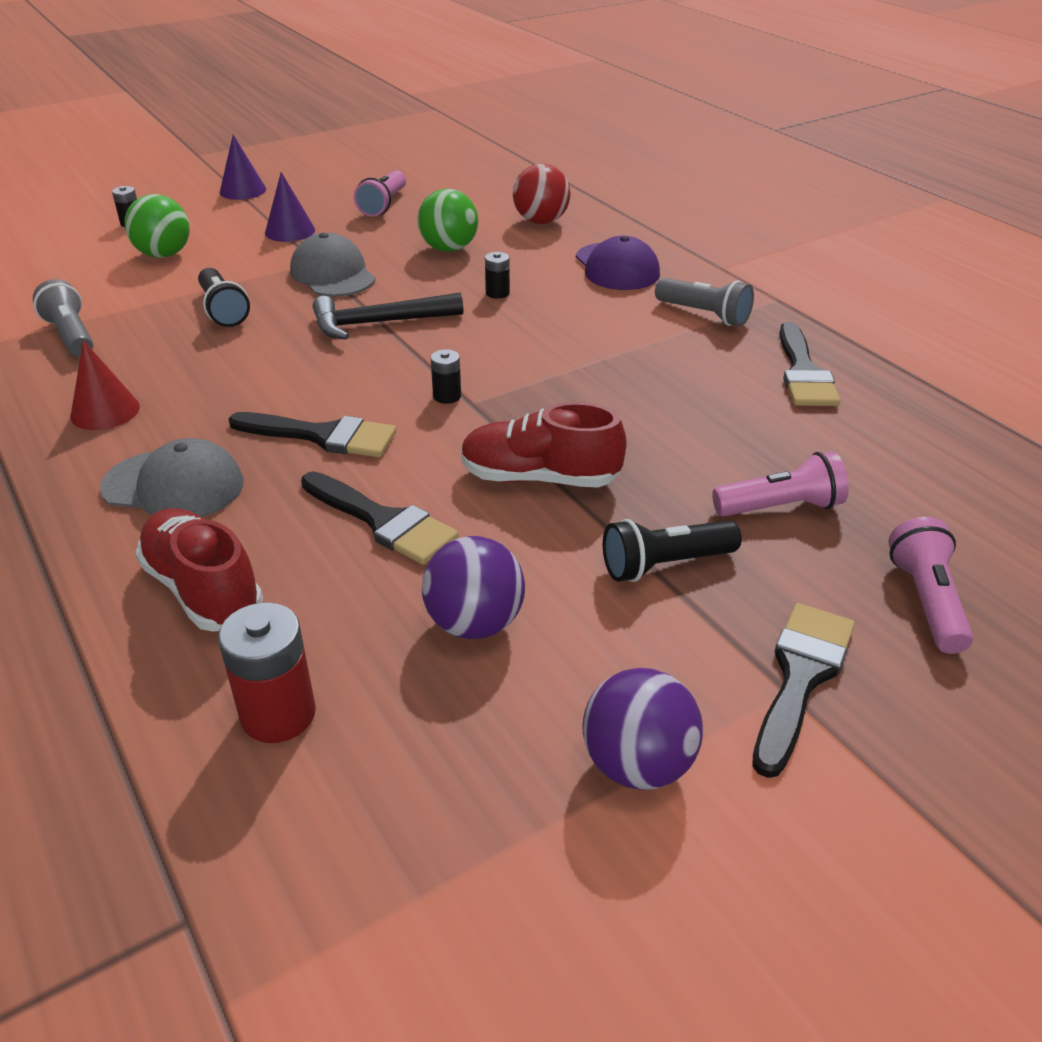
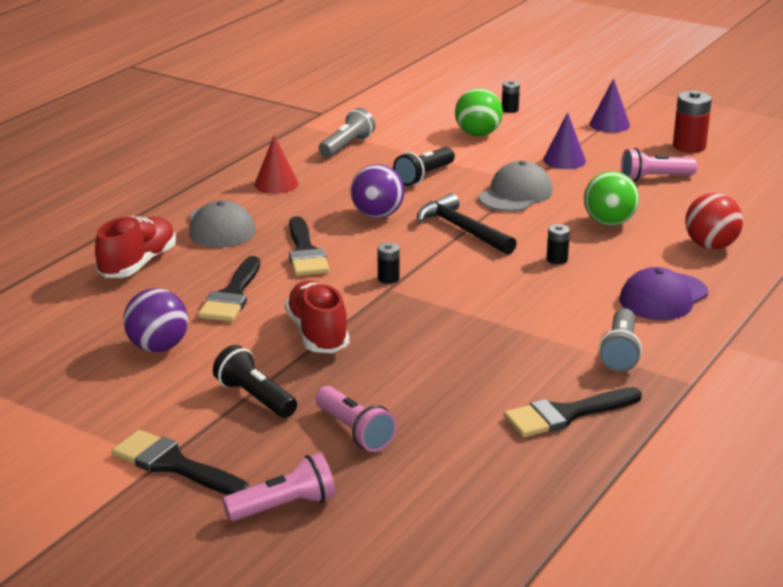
camera: 65 degrees right, 10 degrees down
red battery [218,603,316,743] -> red battery moved to [673,91,712,153]
purple ball [582,668,703,790] -> purple ball moved to [350,164,405,218]
black brush [752,603,855,778] -> black brush turned 150 degrees counterclockwise [112,430,249,495]

